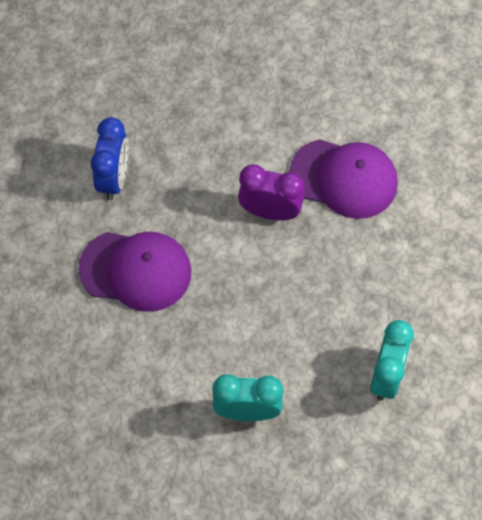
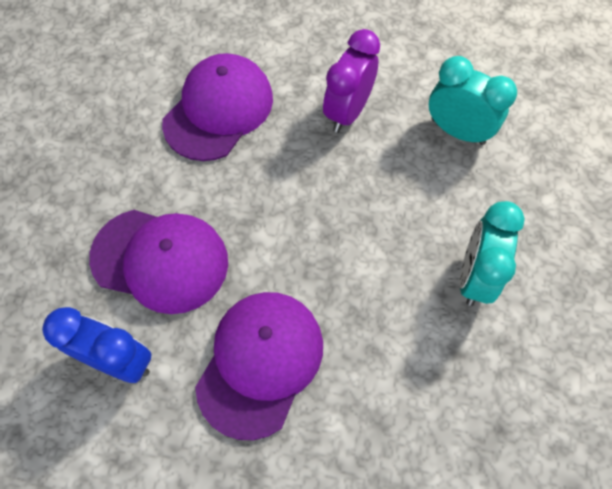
camera: 75 degrees left, 0 degrees up
purple clock [238,164,304,221] -> purple clock moved to [323,29,380,133]
none -> purple cap [89,210,228,314]

